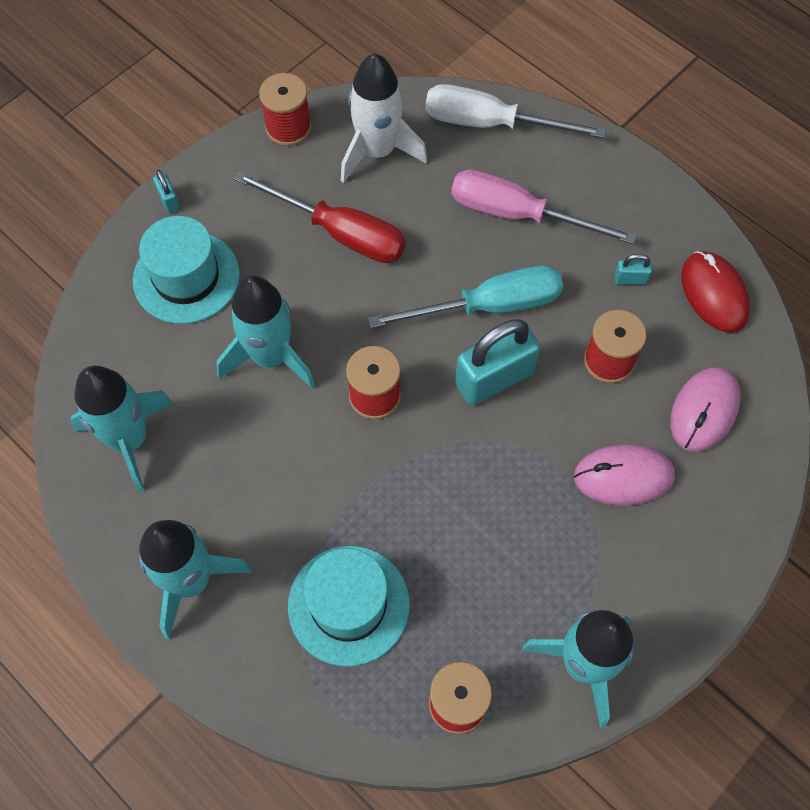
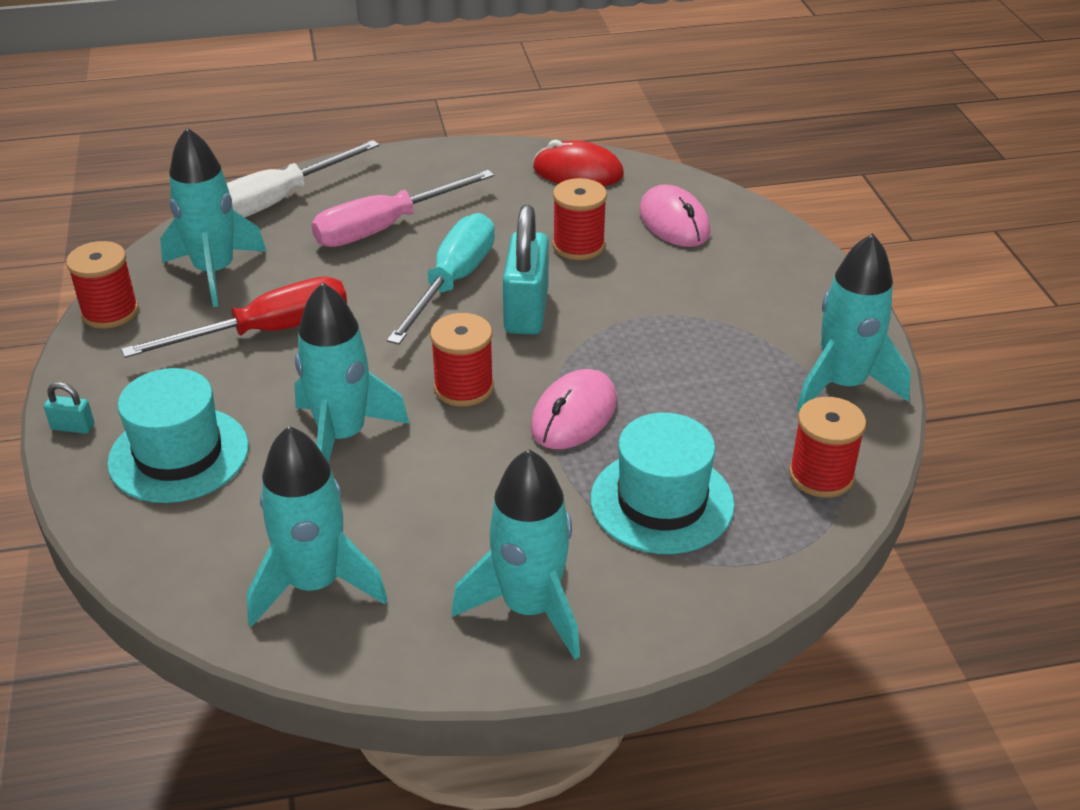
camera: 55 degrees left, 25 degrees down
white rocket [341,53,427,183] -> turquoise rocket [160,128,267,307]
pink mouse [574,444,675,505] -> pink mouse moved to [531,369,617,449]
turquoise padlock [614,254,652,285] -> none

